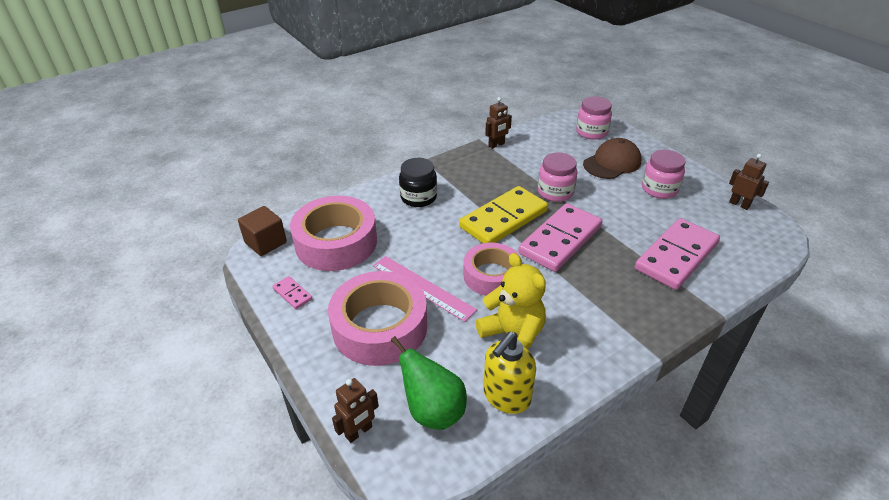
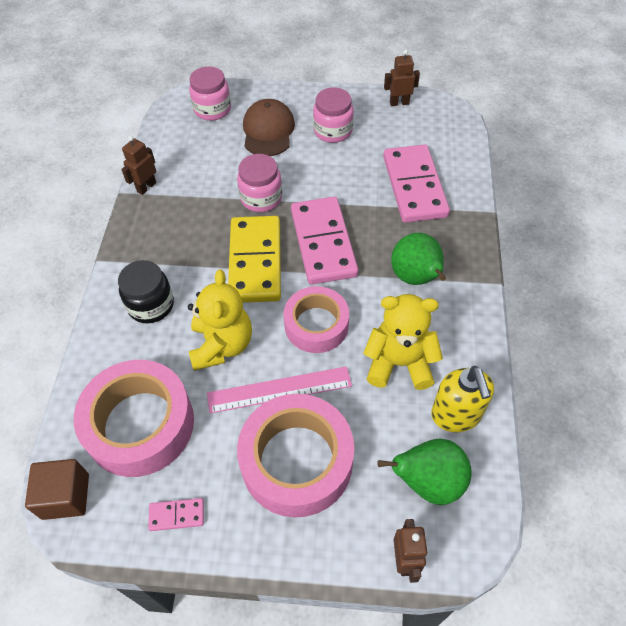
camera: 50 degrees left, 15 degrees up
brown robot [485,97,512,149] -> brown robot turned 150 degrees counterclockwise [121,136,156,195]
none -> yellow teddy bear [188,270,252,371]
none -> green pear [391,233,446,285]

